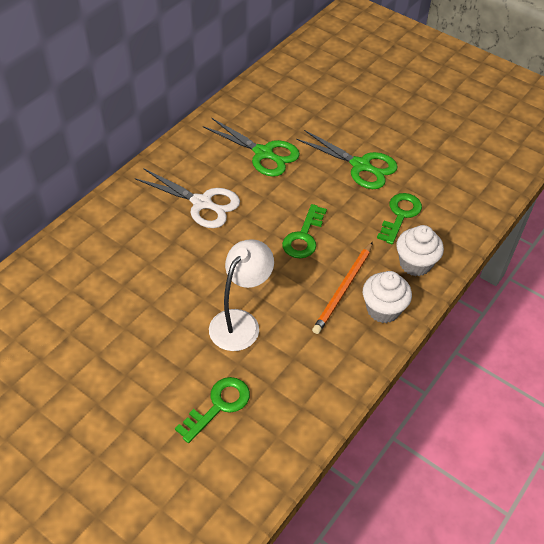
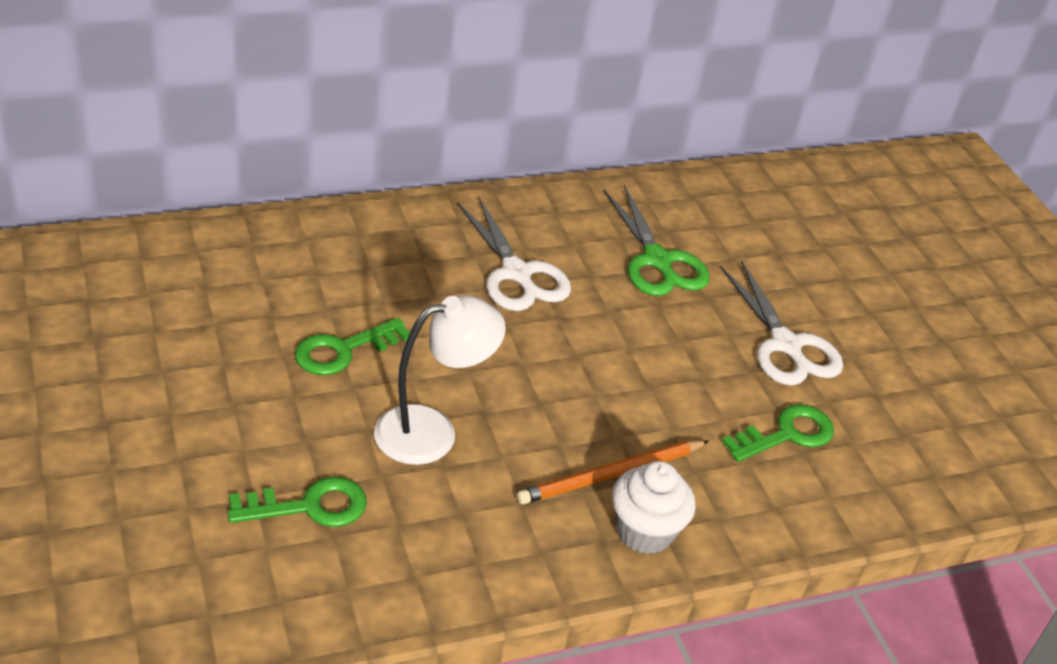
camera: 30 degrees right, 10 degrees down
green key [282,204,327,259] -> green key moved to [295,318,410,375]
green scissors [296,130,398,189] -> white scissors [720,261,843,386]
white cupcake [396,225,444,276] -> none

